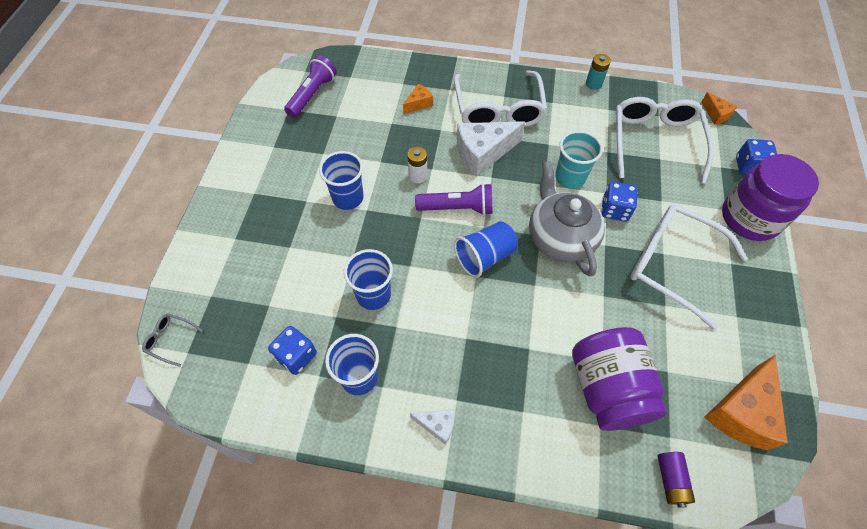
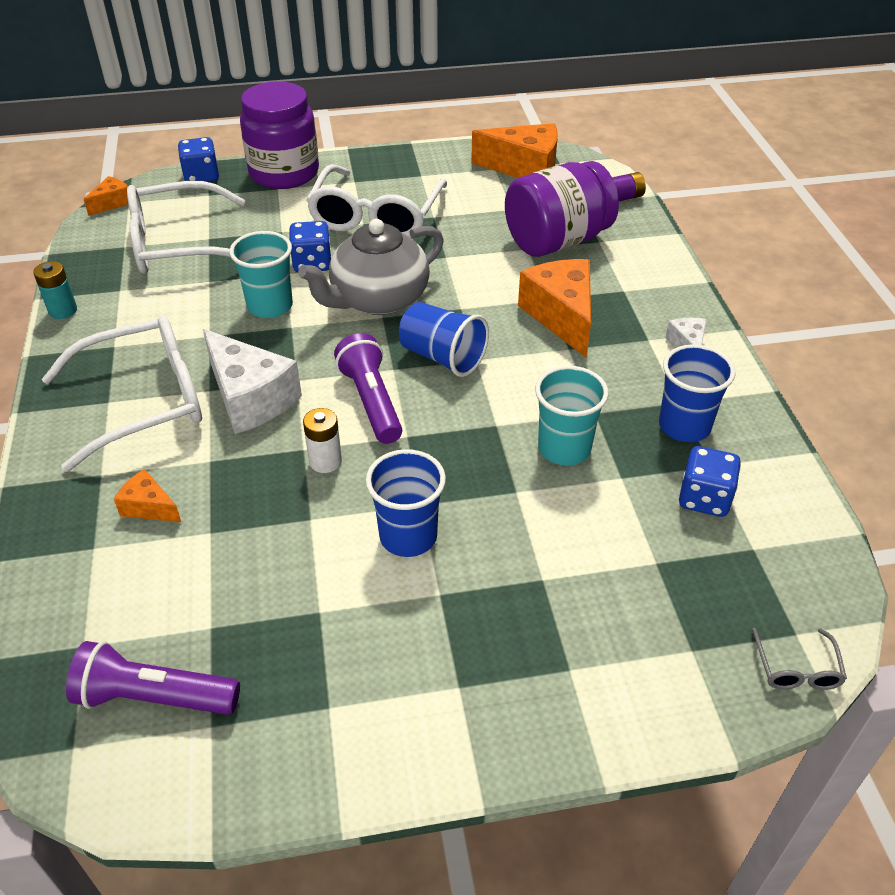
camera: 110 degrees left, 15 degrees down
blue cup [344,249,393,310] -> turquoise cup [535,366,609,465]
none -> orange cheese [518,259,591,358]

